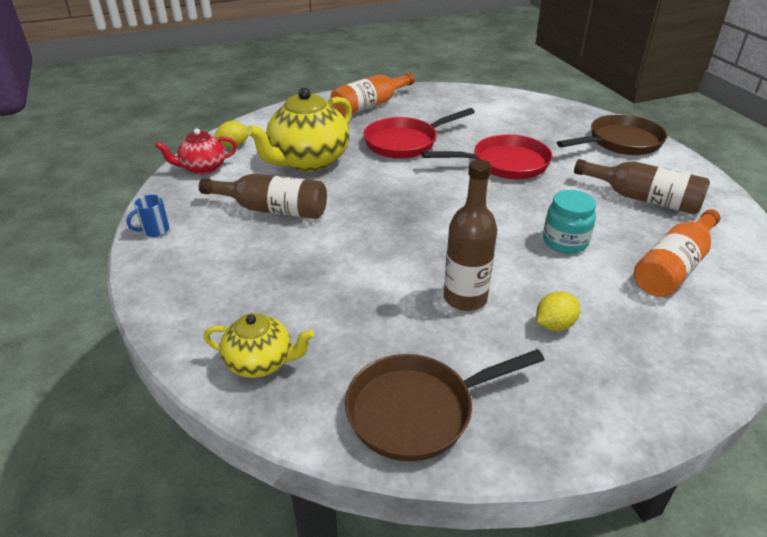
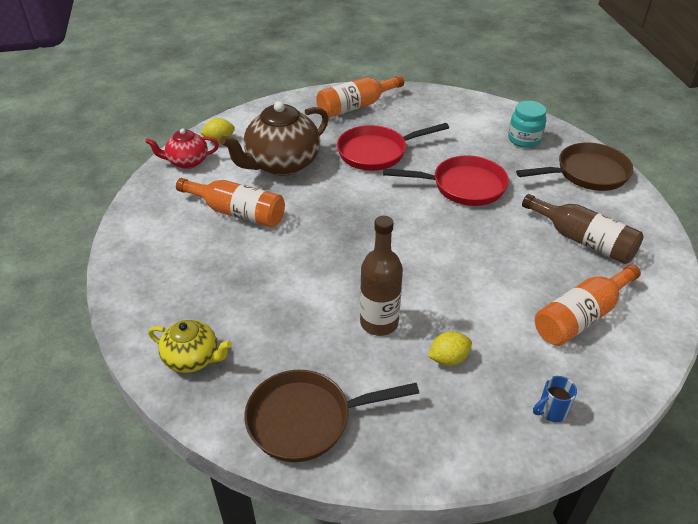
camera: 10 degrees right, 5 degrees up
blue mug [126,194,169,237] -> blue mug moved to [533,376,577,422]
brown bottle [199,174,327,219] -> orange bottle [176,178,285,228]
yellow teapot [246,88,352,172] -> brown teapot [220,101,329,176]
turquoise jar [543,190,596,254] -> turquoise jar moved to [508,101,546,148]

